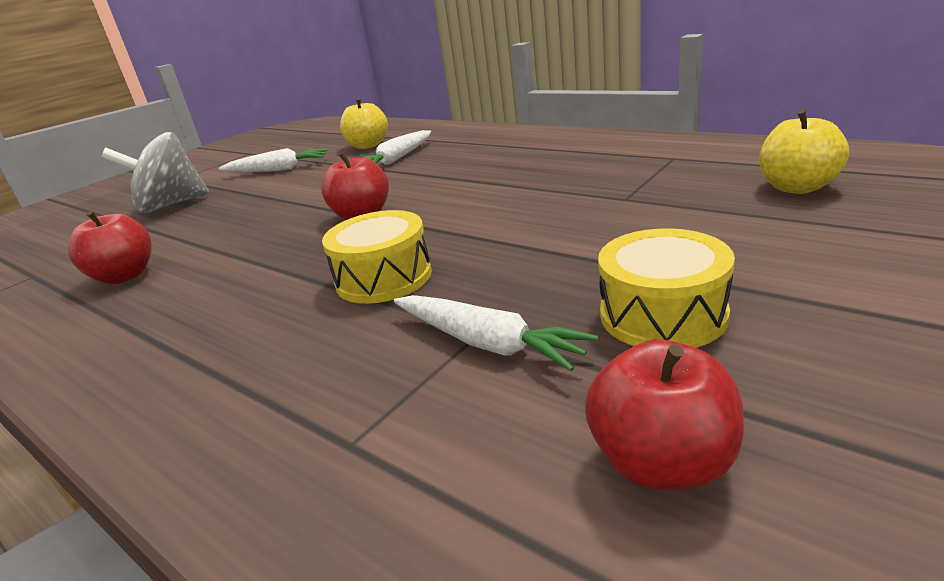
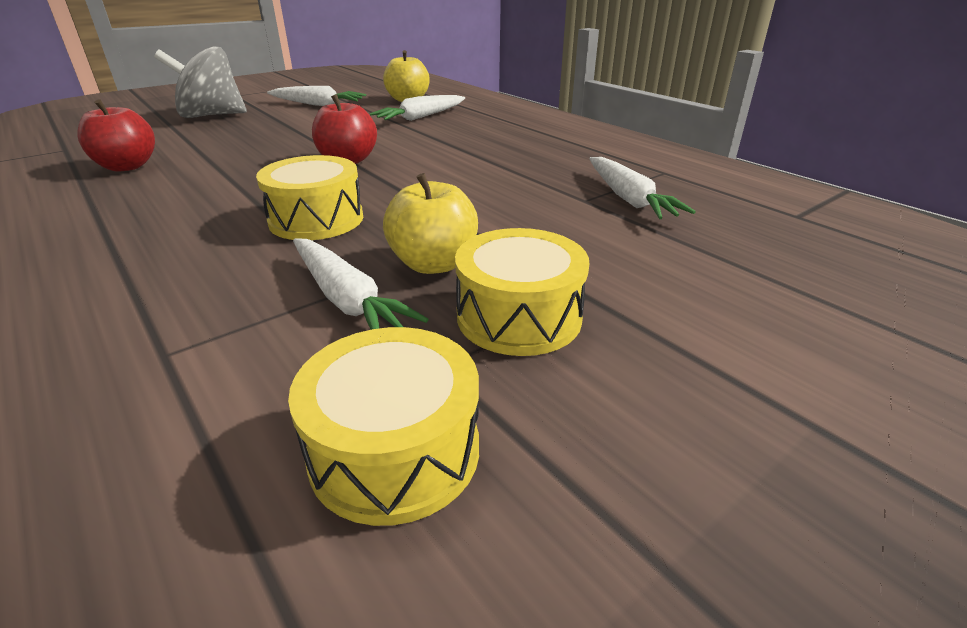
camera: 10 degrees right, 5 degrees up
red apple [585,340,744,490] -> yellow drum [288,327,479,526]
yellow apple [759,110,849,194] -> yellow apple moved to [383,173,478,274]
none -> white carrot [589,157,696,219]

